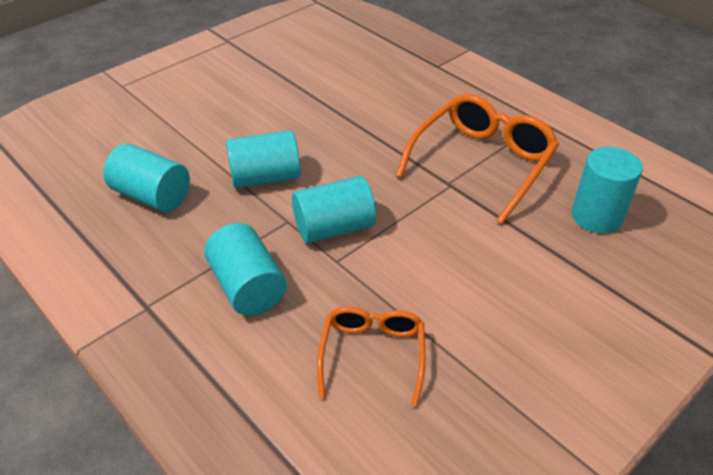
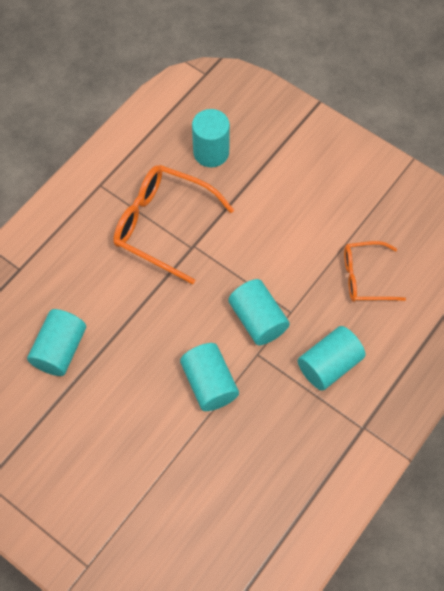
camera: 100 degrees left, 20 degrees up
turquoise cylinder [103,143,190,212] -> turquoise cylinder moved to [27,309,86,376]

